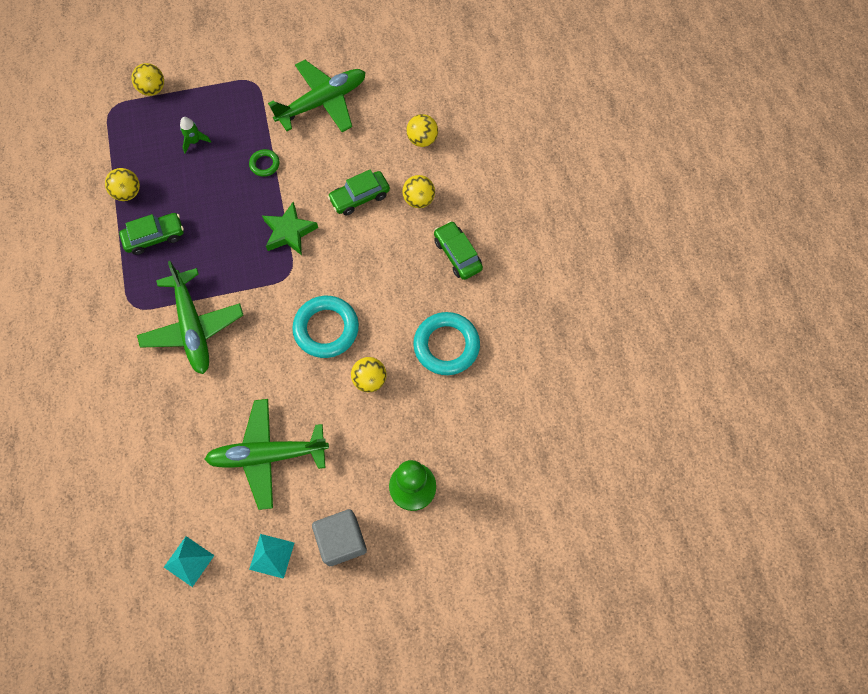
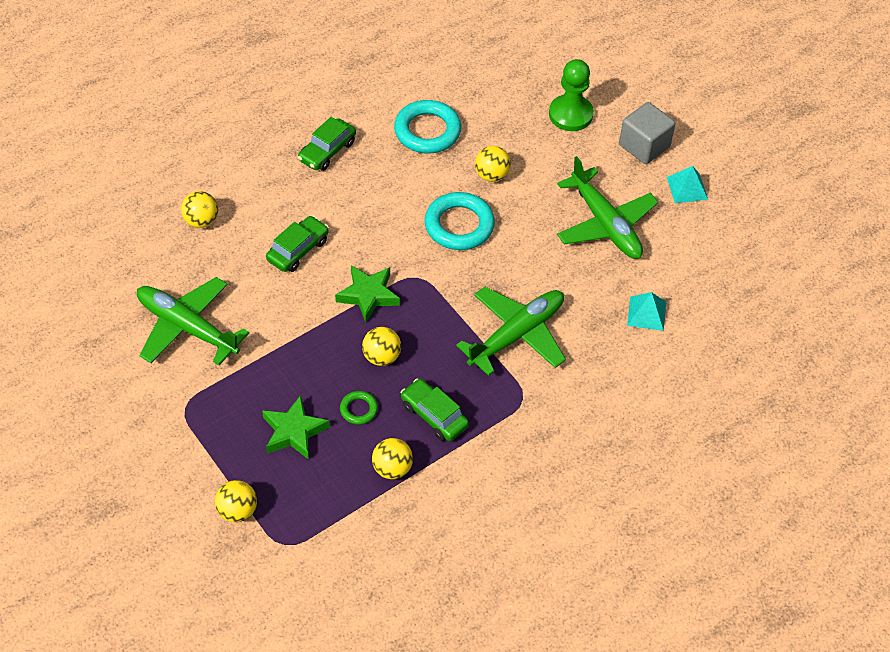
camera: 115 degrees left, 15 degrees down
turquoise pyramid [164,536,215,587] -> turquoise pyramid moved to [627,292,666,331]
green rocket [180,117,211,154] -> green star [262,395,330,460]
green ring [249,149,280,177] -> green ring moved to [340,391,378,425]
green car [327,170,390,215] -> green car turned 90 degrees counterclockwise [266,216,329,272]
yellow ball [402,175,435,208] -> yellow ball moved to [362,327,401,366]

